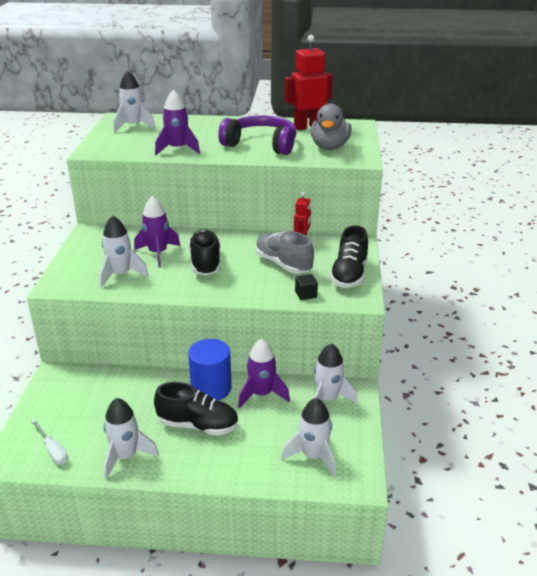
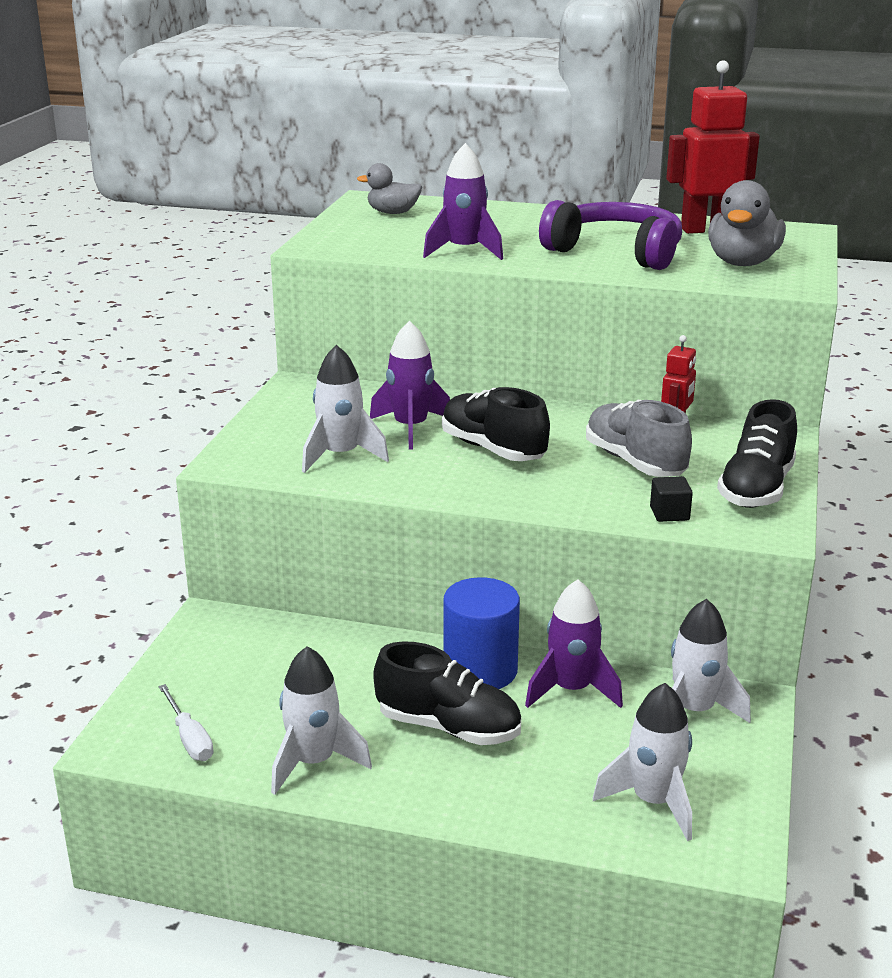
camera: 10 degrees right, 5 degrees down
white rocket [114,70,156,133] -> grey duck [357,163,422,214]
black shoe [188,229,221,275] -> black shoe turned 45 degrees counterclockwise [442,387,550,461]

